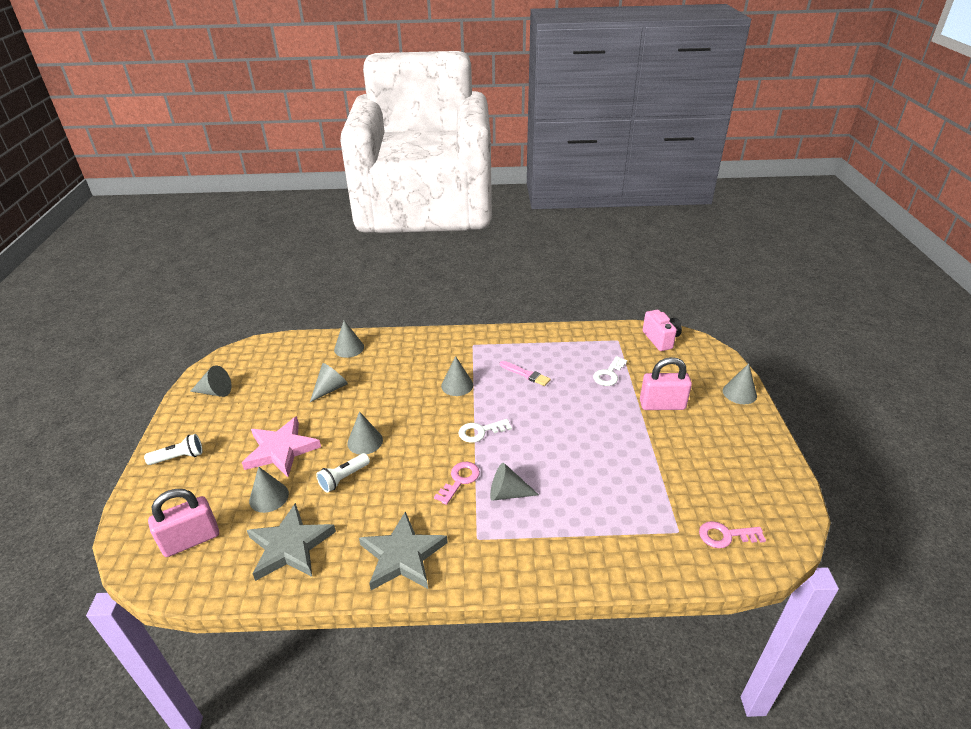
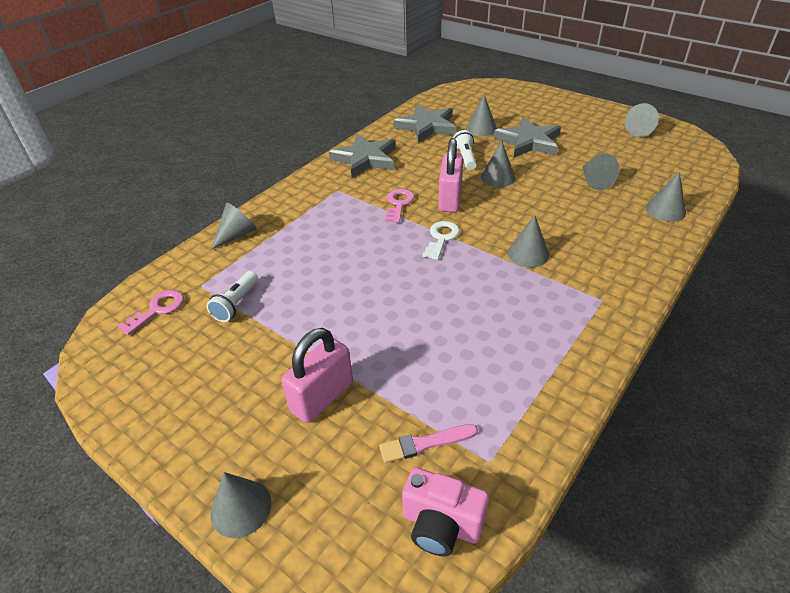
camera: 130 degrees right, 5 degrees up
white flashlight [144,434,203,465] -> white flashlight moved to [207,271,258,322]
pink padlock [148,489,219,557] -> pink padlock moved to [438,138,463,212]
pink star [242,416,321,477] -> grey star [494,117,561,158]
pink key [434,462,480,505] -> pink key turned 150 degrees counterclockwise [385,189,414,223]
grey cone [490,463,539,501] -> grey cone moved to [211,203,257,250]
pink brush [500,361,551,386] -> pink brush moved to [379,424,478,463]
white key [593,356,627,386] -> none

